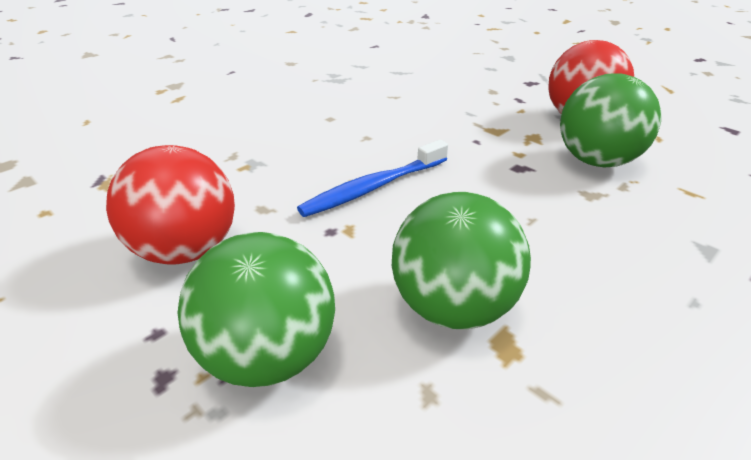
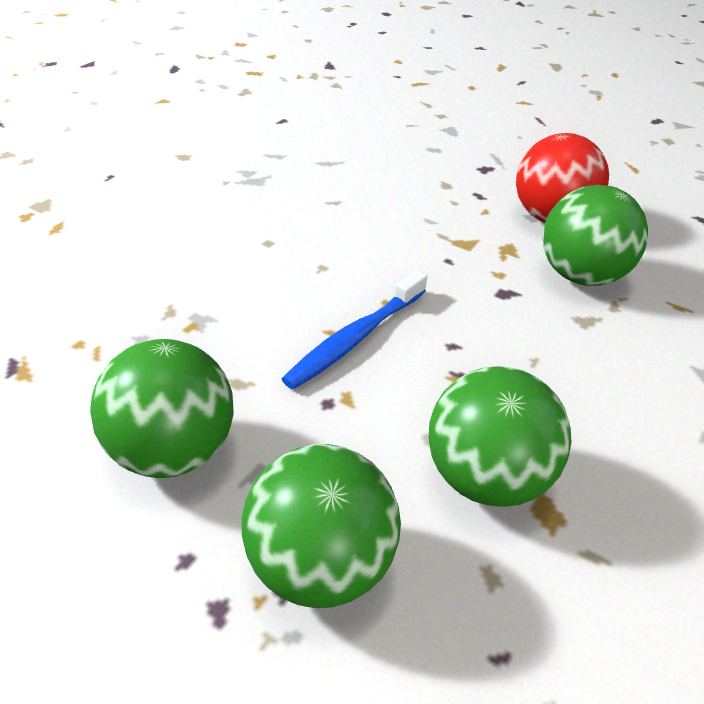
camera: 15 degrees left, 5 degrees up
red ball [106,145,235,265] -> green ball [90,339,234,478]

